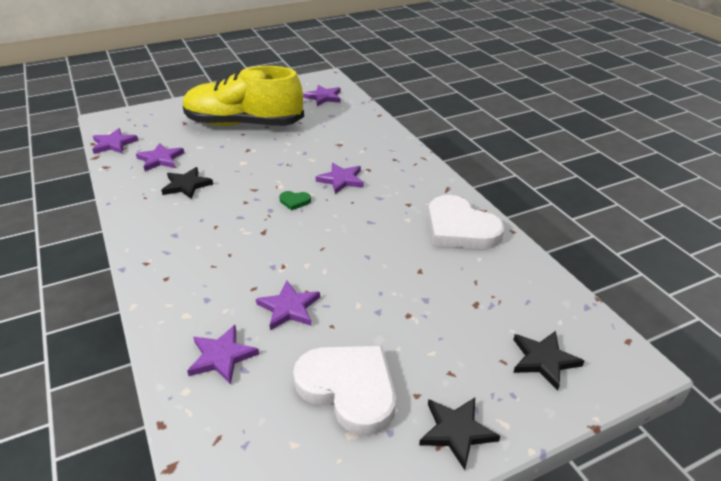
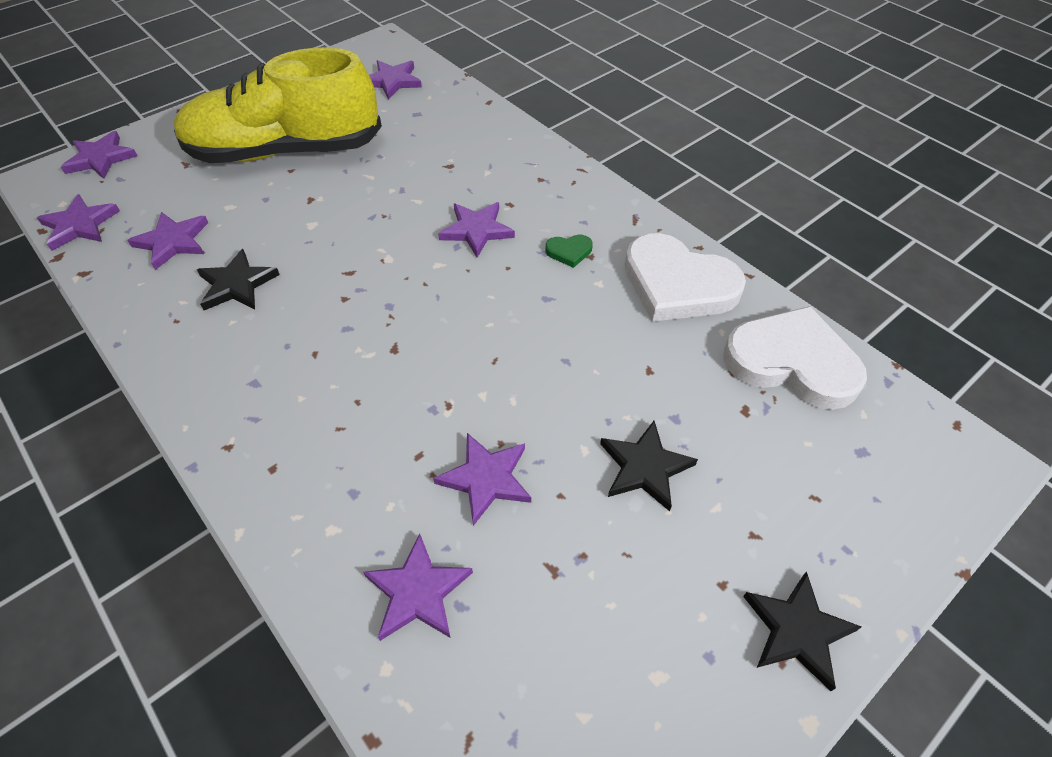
camera: 15 degrees left, 15 degrees up
green heart [279,191,311,210] -> green heart moved to [545,235,593,268]
white heart [293,346,396,435] -> white heart moved to [723,306,867,410]
black star [513,331,584,391] -> black star moved to [600,421,698,511]
none -> purple star [61,131,137,179]

